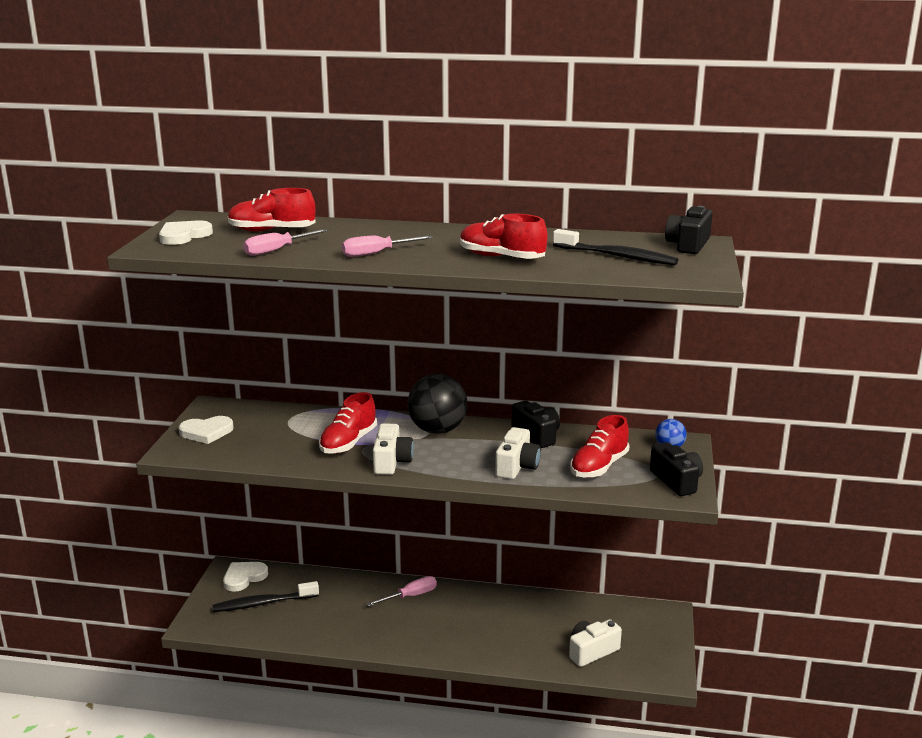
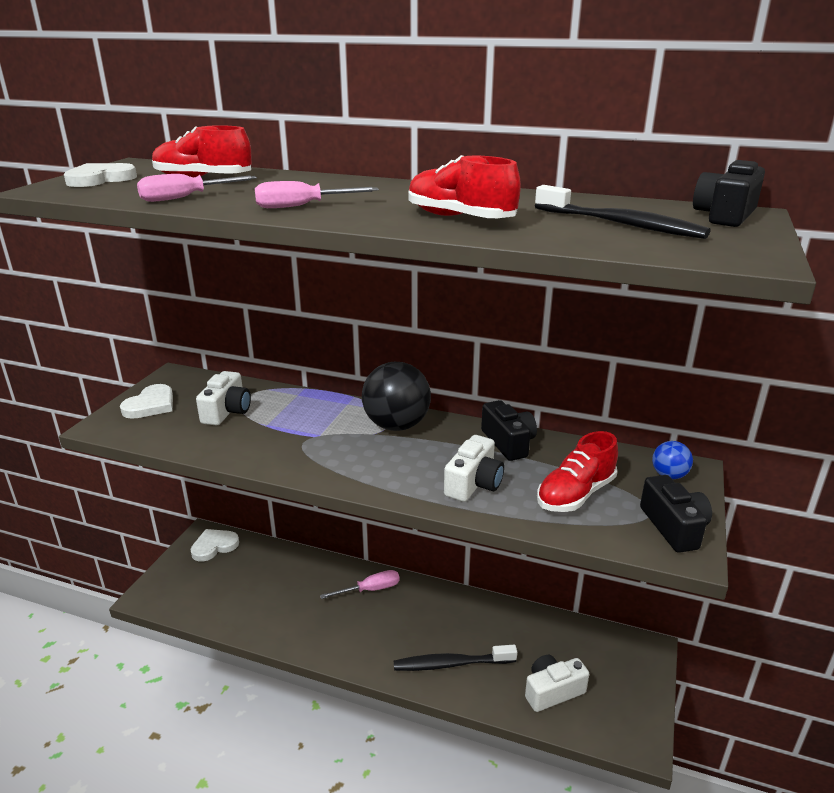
camera: 10 degrees right, 5 degrees up
white heart [179,416,234,444] -> white heart turned 60 degrees counterclockwise [120,384,173,419]
black toothbrush [212,581,319,612] -> black toothbrush moved to [394,645,517,671]
red shoe [319,392,377,454] -> none
white camera [373,423,414,475] -> white camera moved to [196,371,251,426]

